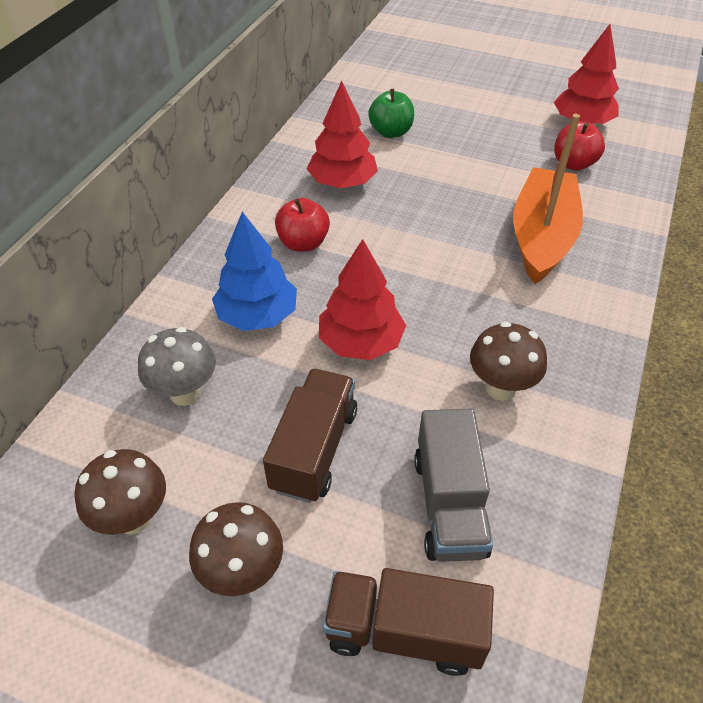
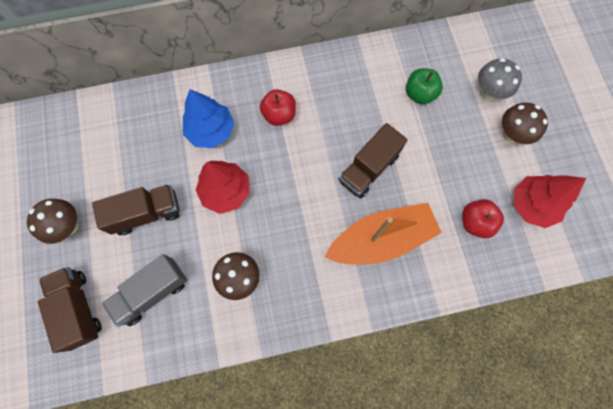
camera: 55 degrees right, 25 degrees up
brown mushroom [75,449,166,535] -> brown mushroom moved to [502,102,548,144]
grey mushroom [138,327,216,406] -> grey mushroom moved to [478,58,522,101]
red tree [307,81,378,188] -> none
none -> brown truck [338,123,408,198]

